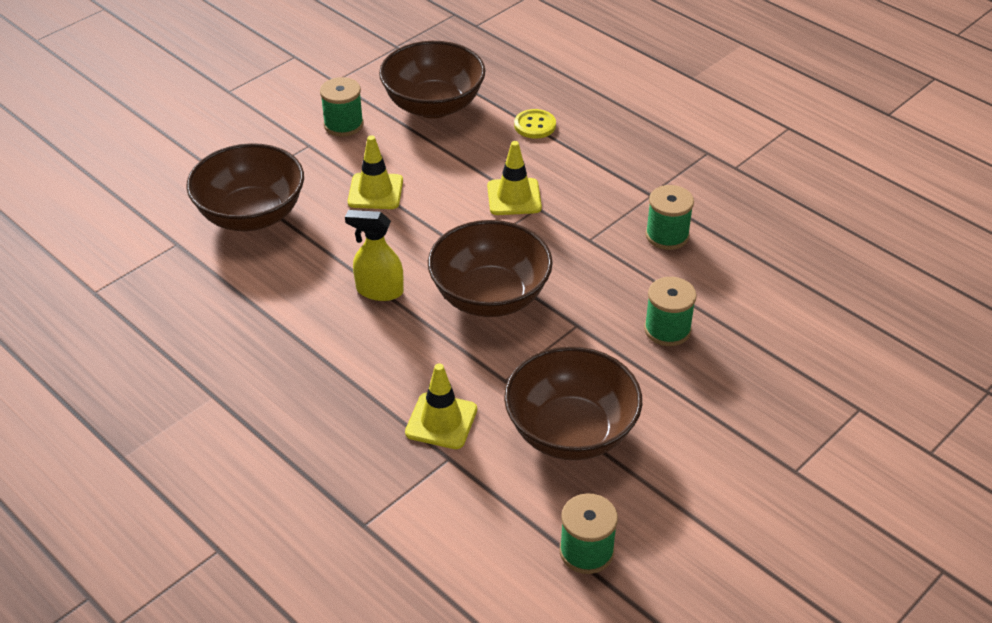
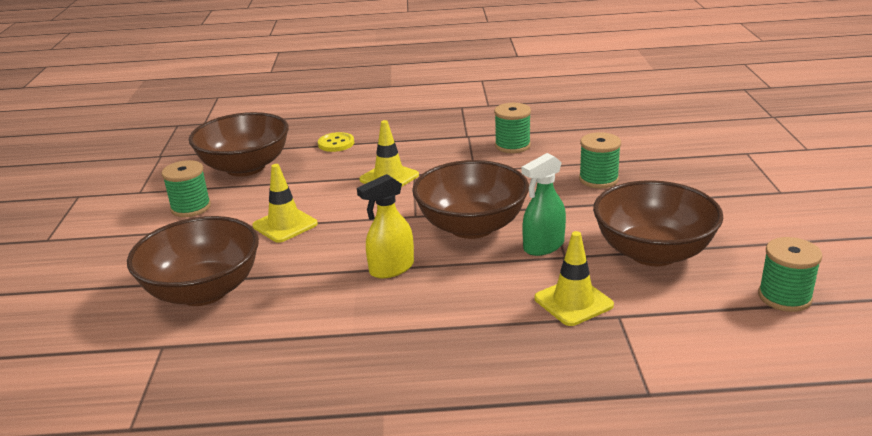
camera: 45 degrees left, 15 degrees down
none -> green spray bottle [522,153,566,256]

